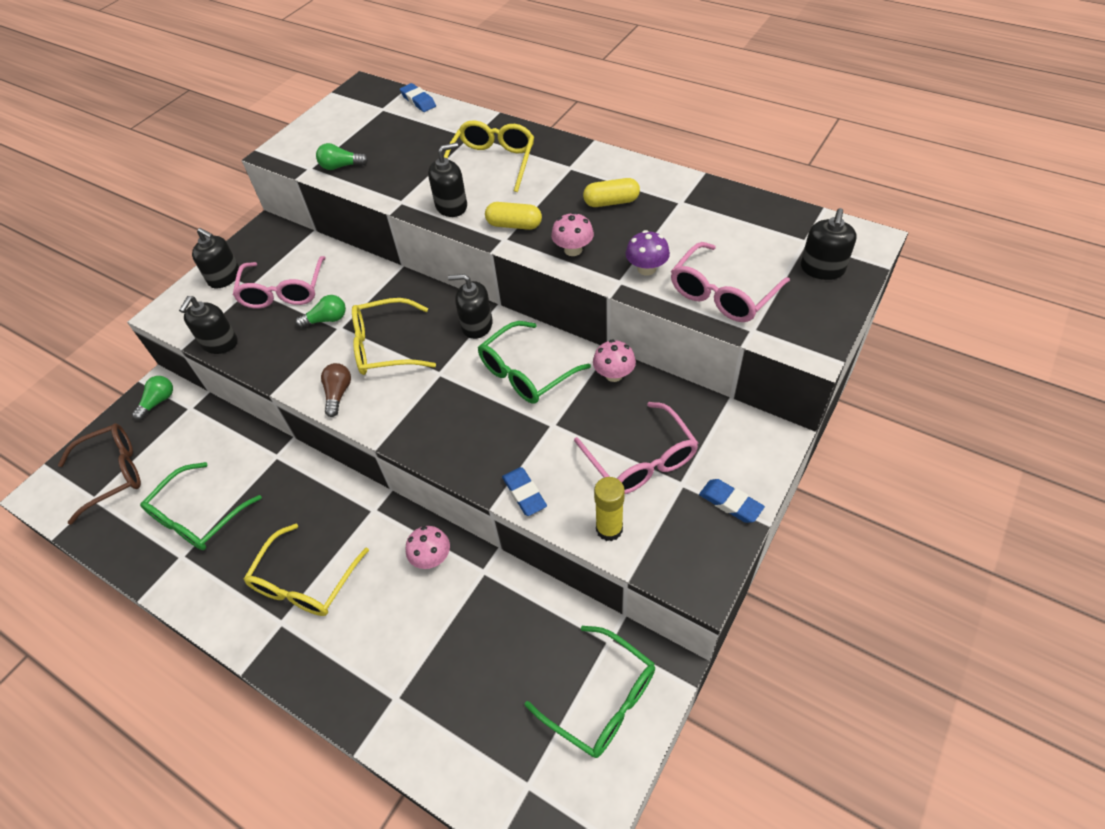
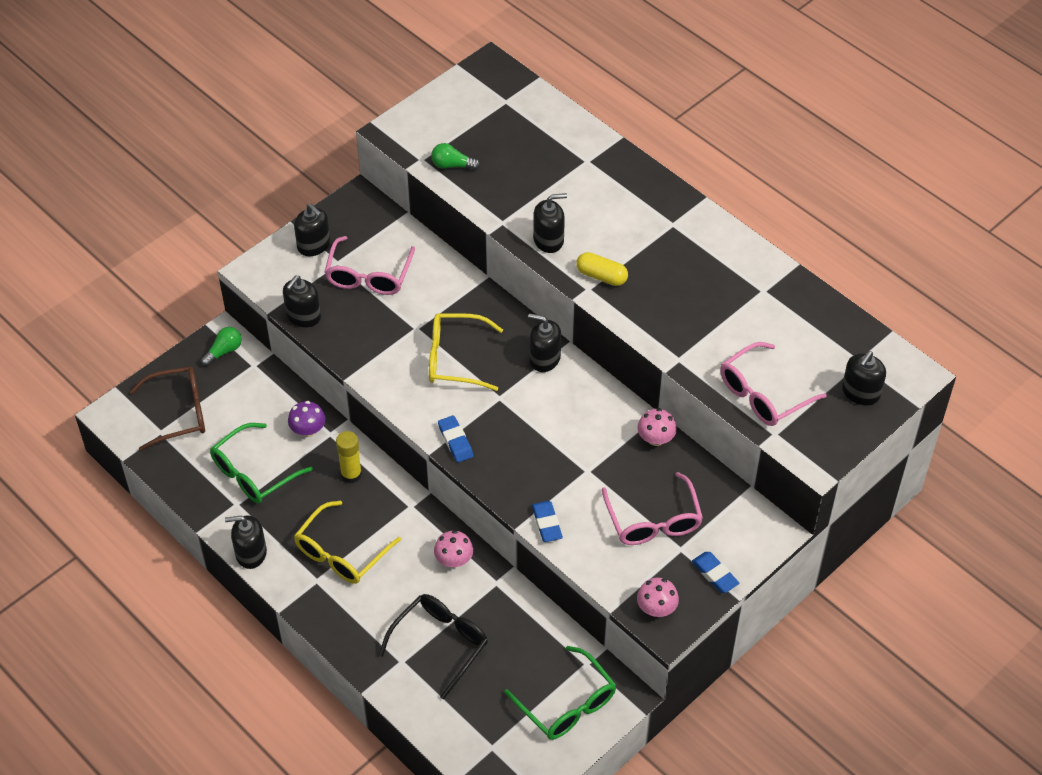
camera: 10 degrees right, 0 degrees up
green light bulb [295,295,346,328] -> none
brown light bulb [321,363,351,417] -> none
blue eraser [400,83,436,112] -> blue eraser moved to [438,415,473,463]
yellow glasses [444,120,534,192] -> none
green glasses [478,321,591,404] -> none
pink mushroom [551,212,594,256] -> pink mushroom moved to [637,578,679,617]
yellow capsule [583,178,640,207] -> none
yellow glue stick [594,477,625,541] -> yellow glue stick moved to [336,431,362,483]
purple mushroom [626,230,670,275] -> purple mushroom moved to [288,401,326,437]
none -> black soap dispenser [225,516,267,569]
none -> black glasses [379,594,488,699]

